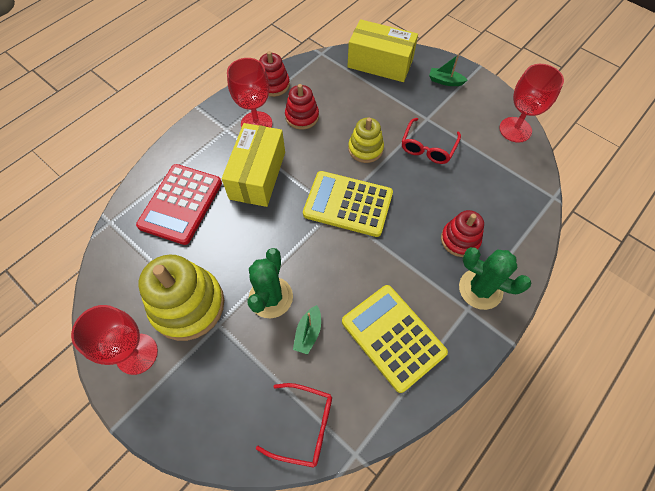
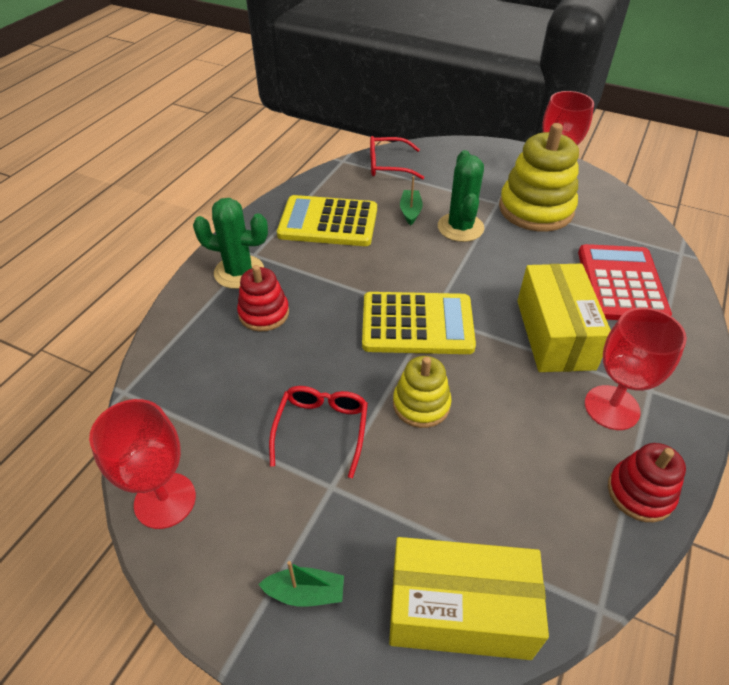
camera: 165 degrees right, 15 degrees down
red stacking toy [285,84,319,130] -> none
yellow calculator [342,285,448,393] -> yellow calculator turned 150 degrees clockwise [277,195,377,246]

